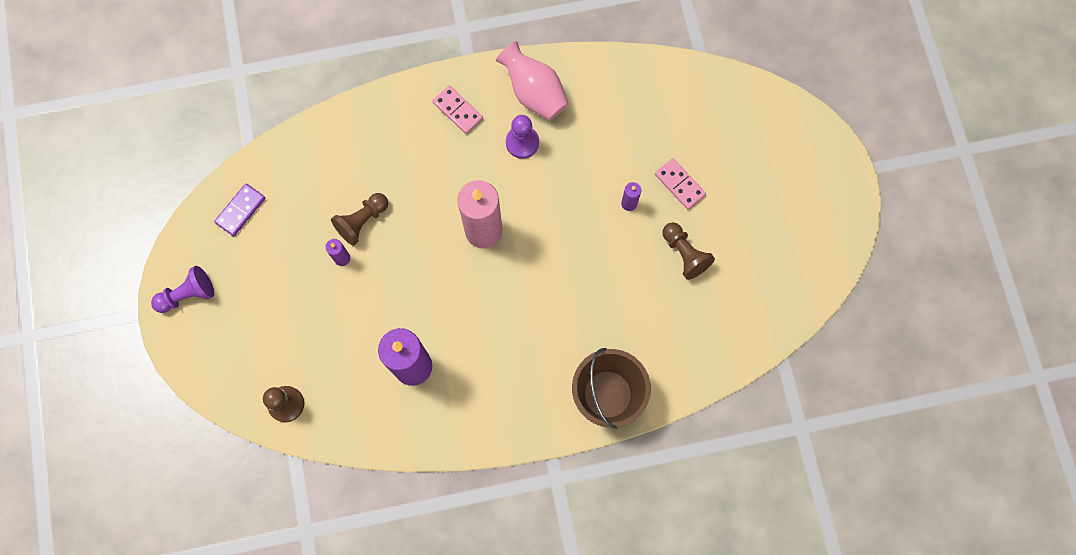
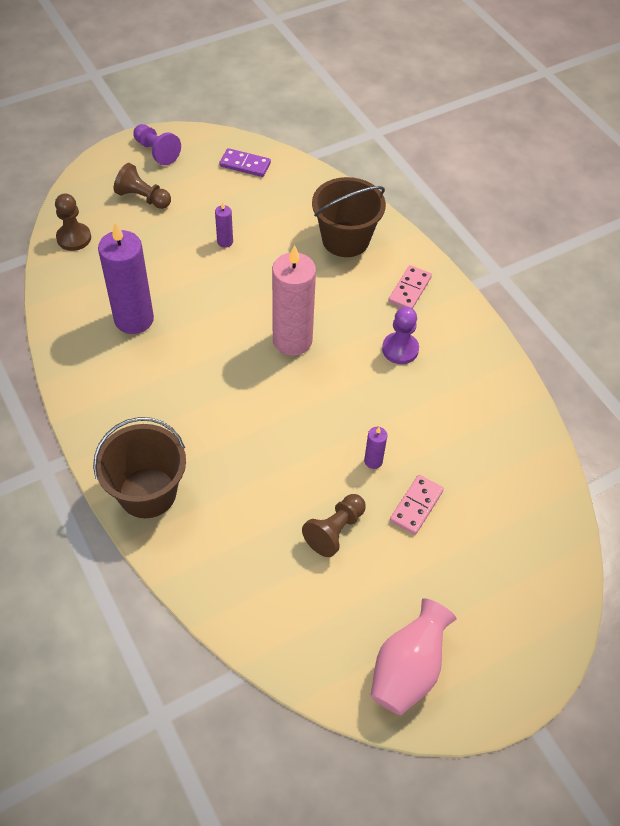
camera: 70 degrees right, 20 degrees down
brown pawn [331,193,388,246] -> brown pawn moved to [114,163,171,209]
pink vase [496,41,569,121] -> pink vase moved to [370,598,457,715]
none -> brown bucket [312,177,386,257]

